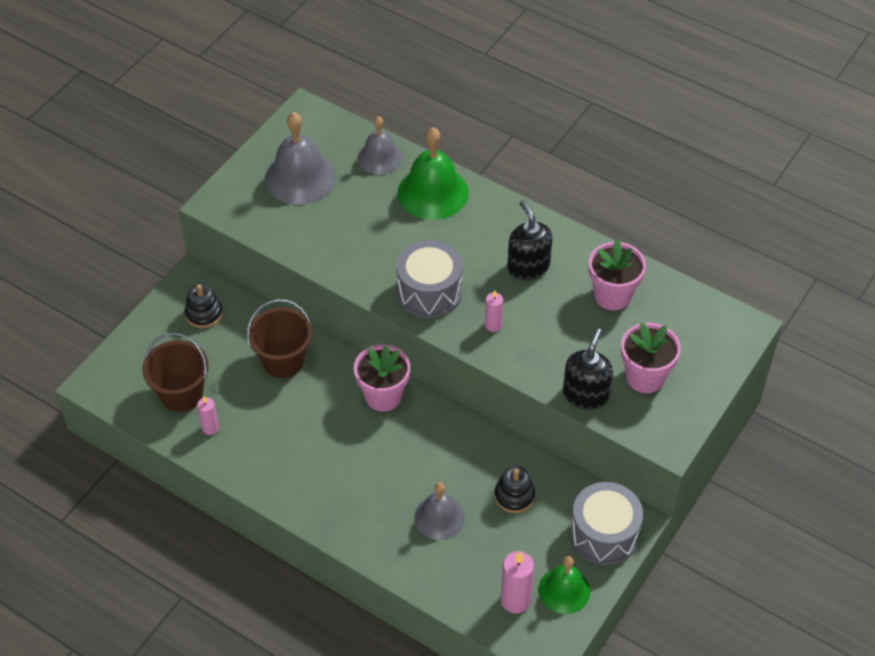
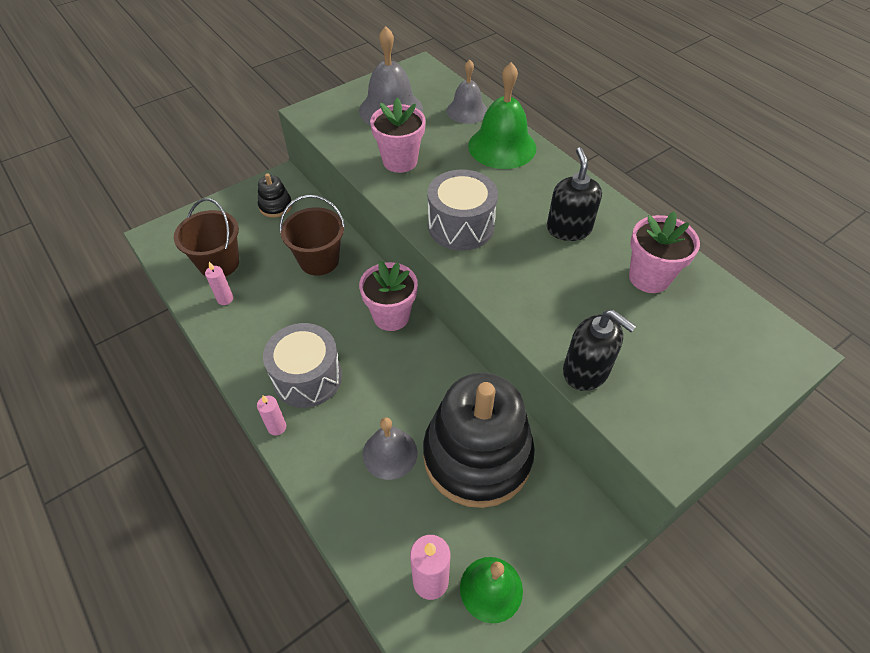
camera: 20 degrees right, 0 degrees up
pink candle [485,290,503,332] -> pink candle moved to [257,395,286,436]
black stacking toy [495,465,535,513] -> black stacking toy [423,373,535,508], size x2.43
black soap dispenser [563,328,613,410] -> black soap dispenser turned 90 degrees clockwise [563,310,636,391]
grey drum [570,482,643,565] -> grey drum moved to [263,323,342,408]
pink flower pot [621,322,681,393] -> pink flower pot moved to [370,98,426,173]

